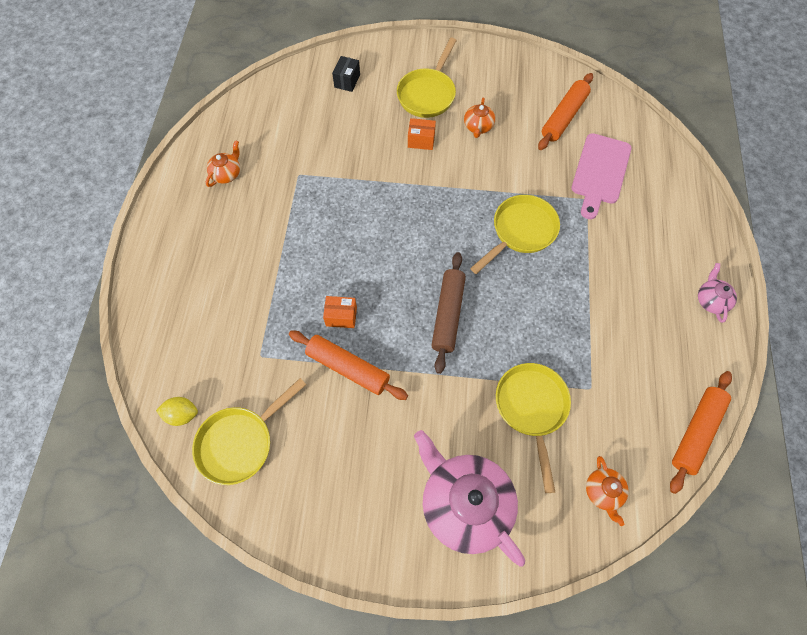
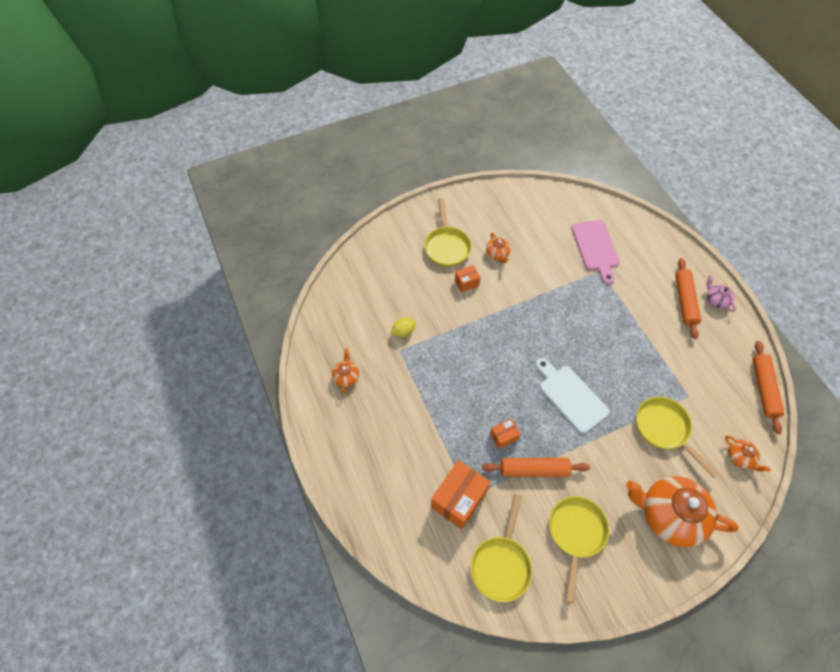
camera: 30 degrees left, 5 degrees down
yellow lemon [156,397,198,426] -> yellow lemon moved to [391,317,416,337]
black box [332,56,360,92] -> none
pink teapot [414,430,525,567] -> orange teapot [626,476,739,547]
brown rolling pin [431,252,466,374] -> white cutting board [536,358,610,434]
yellow pan [470,195,560,274] -> yellow pan moved to [549,496,609,603]
orange rolling pin [538,73,593,150] -> orange rolling pin moved to [675,258,701,339]
none -> orange box [431,460,491,529]

